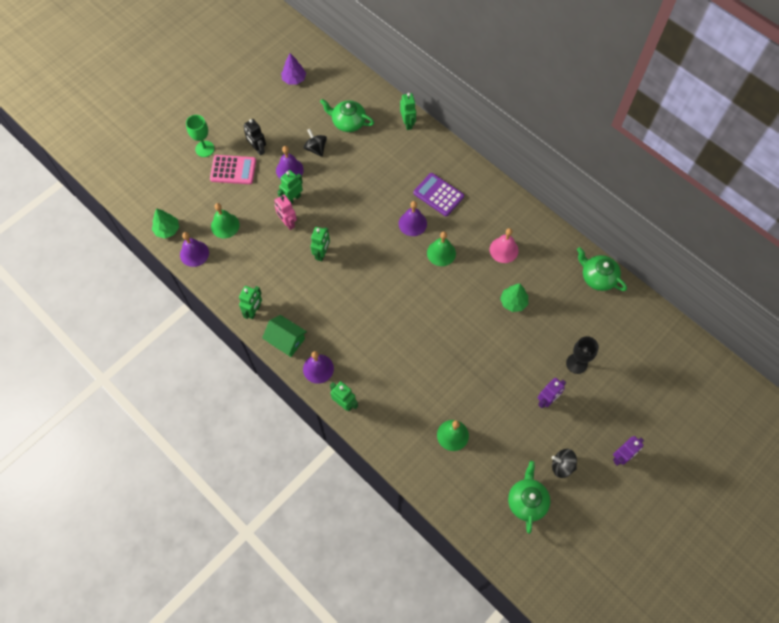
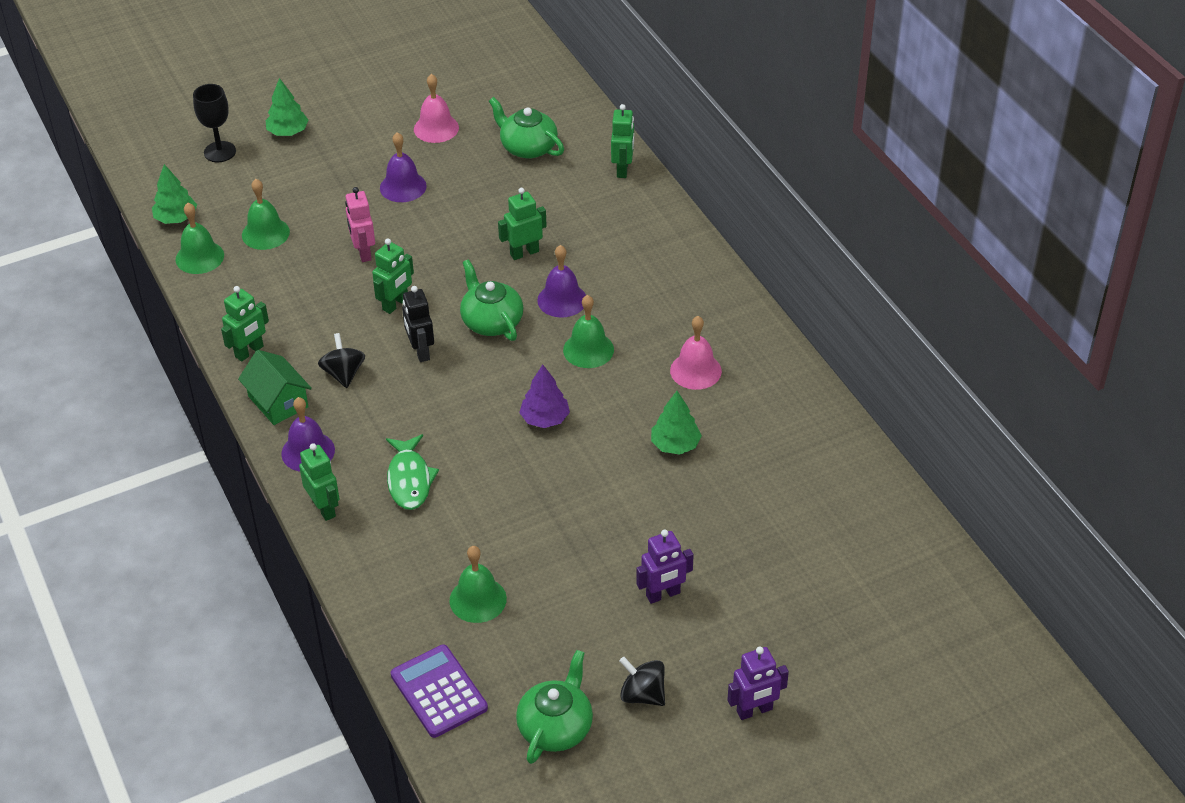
camera: 20 degrees right, 20 degrees down
purple bell [180,232,209,267] -> green bell [176,203,224,274]
green goblet [186,115,214,157] -> green tree [266,78,309,136]
pink calculator [210,155,256,184] -> none
black robot [244,119,266,156] -> black robot moved to [402,286,434,362]
green robot [277,170,303,204] -> green robot moved to [498,188,547,260]
purple tree [281,53,306,85] -> purple tree moved to [519,364,570,428]
black spinning top [304,129,327,157] -> black spinning top moved to [318,333,365,388]
purple calculator [413,173,464,216] -> purple calculator moved to [391,645,488,738]
black goblet [566,336,599,374] -> black goblet moved to [193,84,236,162]
green teapot [577,247,627,291] -> green teapot moved to [460,259,523,341]
none -> green fish [386,434,439,510]
none -> pink bell [414,74,459,143]

